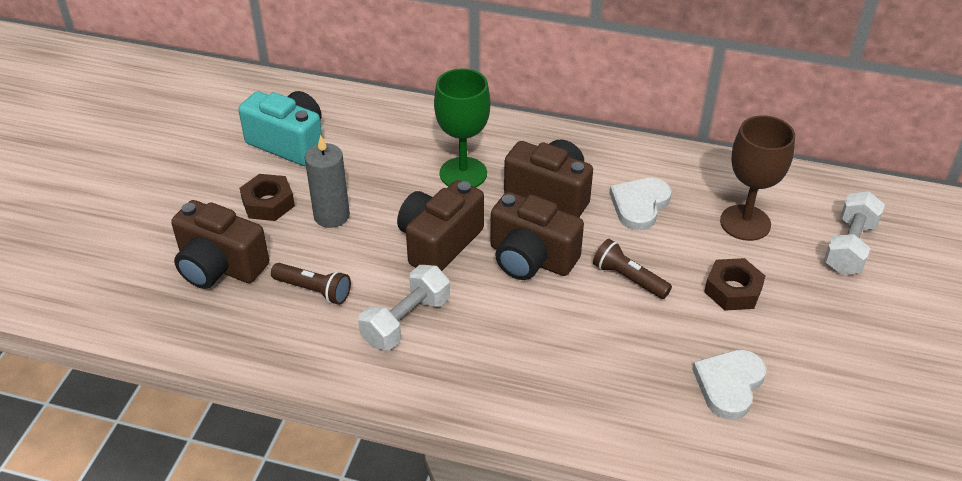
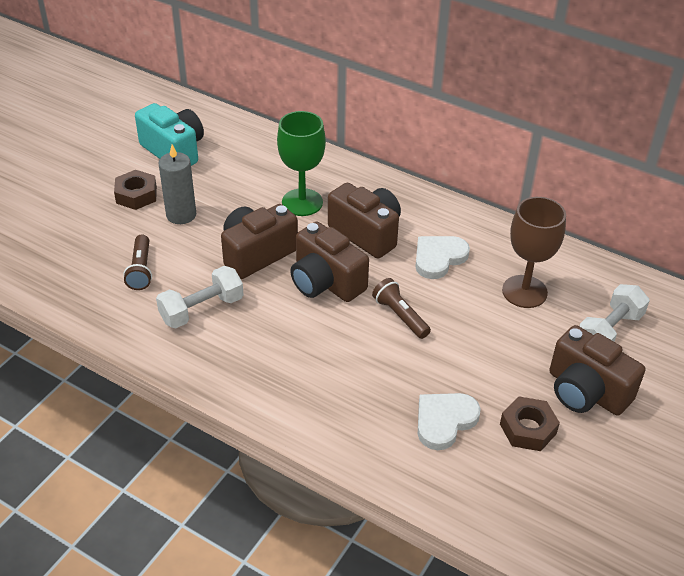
camera: 15 degrees right, 0 degrees up
brown camera [171,200,269,289] -> brown camera moved to [549,325,646,416]
brown flashlight [271,263,351,305] -> brown flashlight turned 45 degrees clockwise [123,234,152,290]
brown nut [704,258,766,311] -> brown nut moved to [500,396,560,451]

